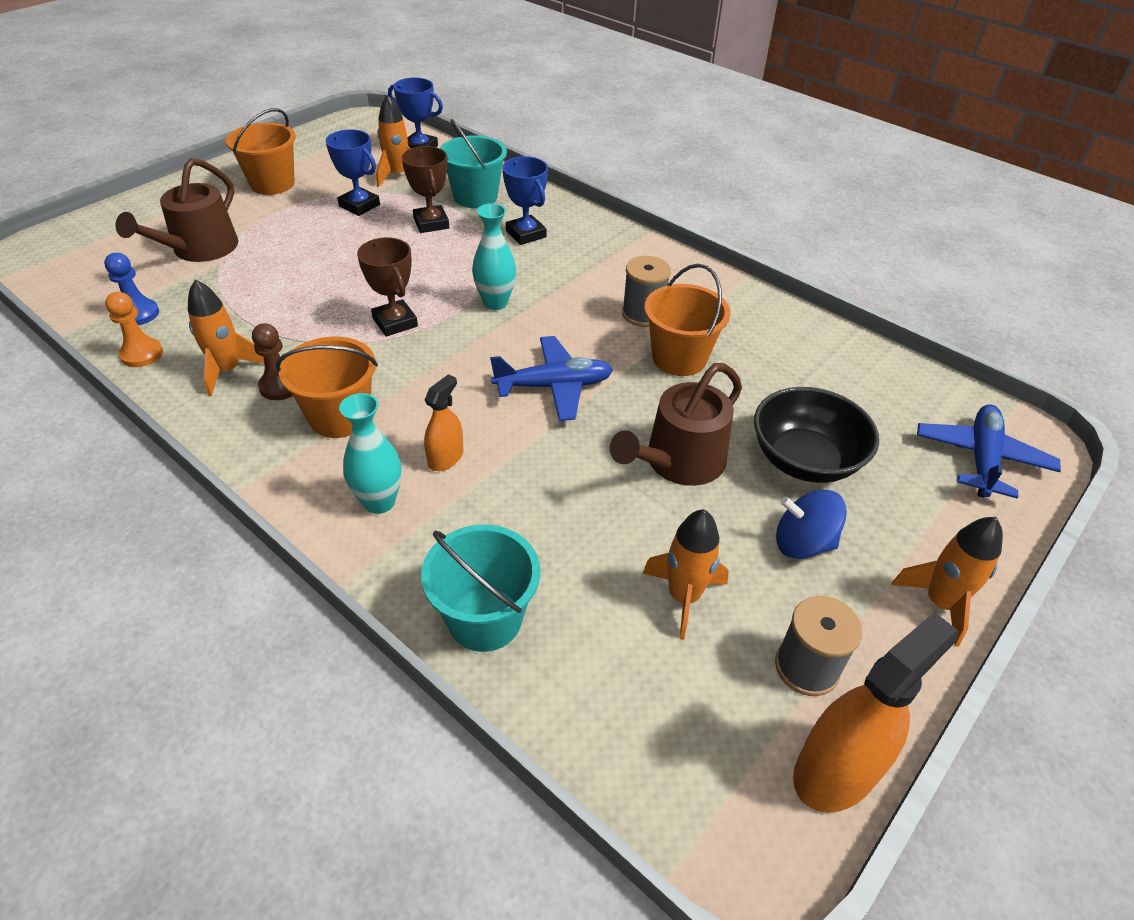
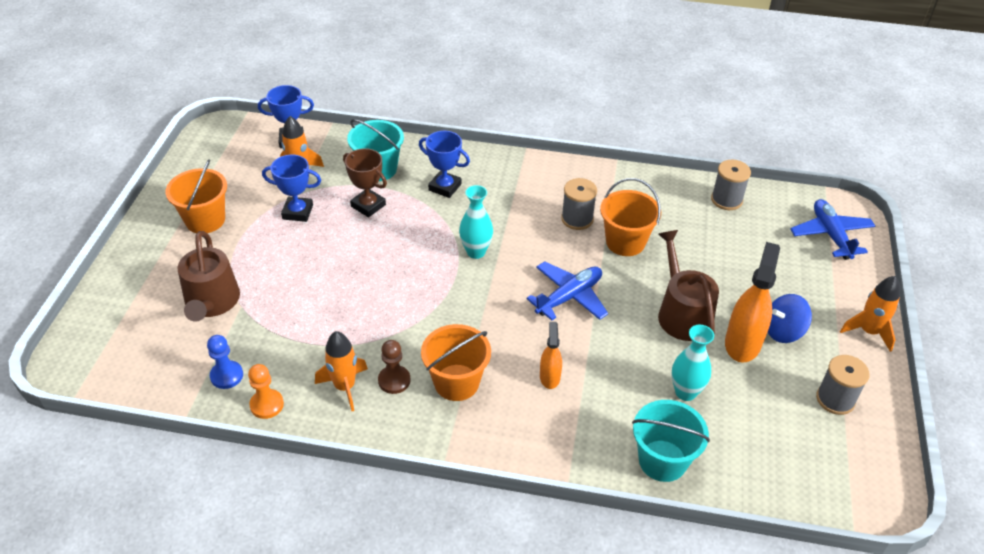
camera: 30 degrees left, 0 degrees up
turquoise vase [339,393,402,514] -> turquoise vase moved to [671,325,714,401]
brown trophy [357,237,418,337] -> none
brown watering can [610,363,742,486] -> brown watering can turned 150 degrees clockwise [658,230,719,341]
orange rocket [642,509,729,640] -> none
black bowl [754,387,879,483] -> none
orange spray bottle [793,612,958,813] -> orange spray bottle moved to [725,242,780,362]
none -> grey spool [711,160,751,210]

